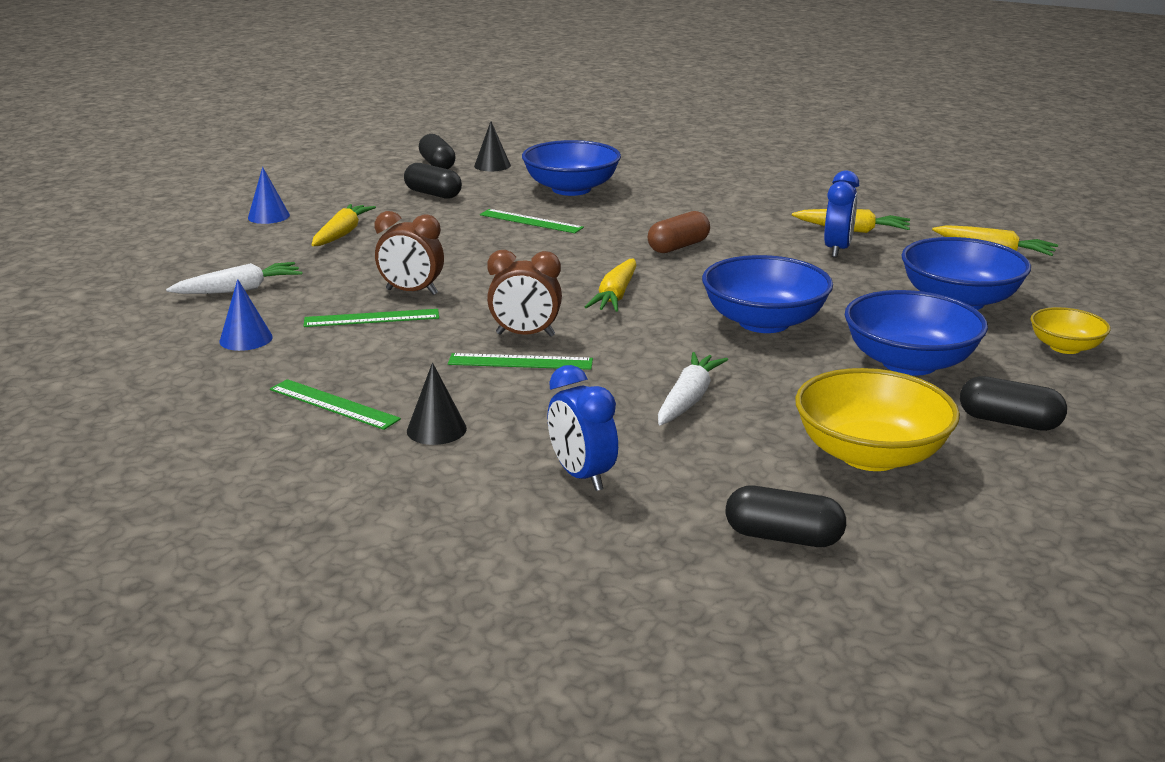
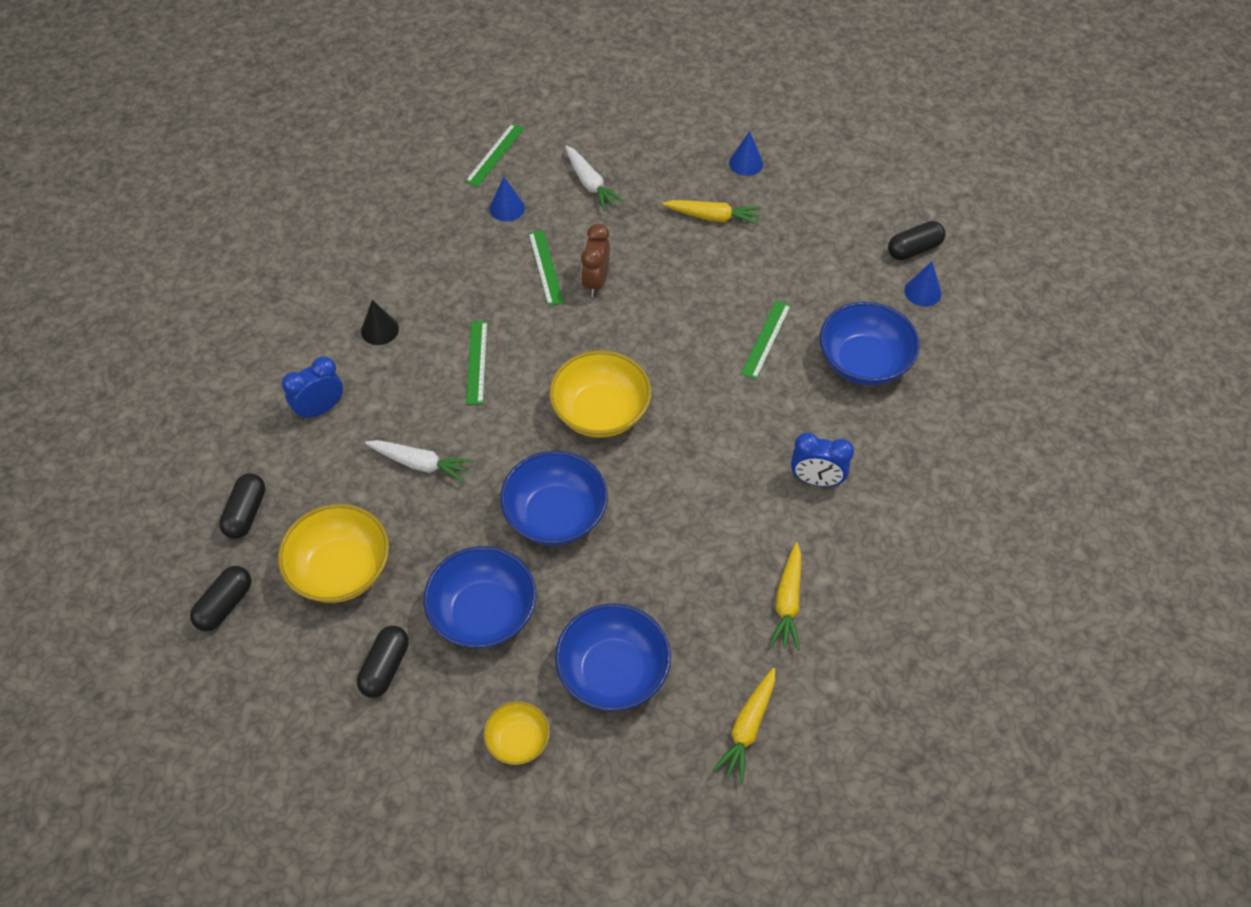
camera: 85 degrees right, 30 degrees up
green ruler [270,379,401,430] -> green ruler moved to [465,123,524,187]
black capsule [404,163,462,199] -> black capsule moved to [190,566,252,631]
black cone [474,121,511,171] -> blue cone [904,262,942,307]
brown clock [487,250,562,337] -> none
yellow carrot [585,258,637,312] -> yellow bowl [549,350,651,438]
brown capsule [648,211,710,253] -> none
blue clock [824,170,859,258] -> blue clock moved to [791,433,854,487]

